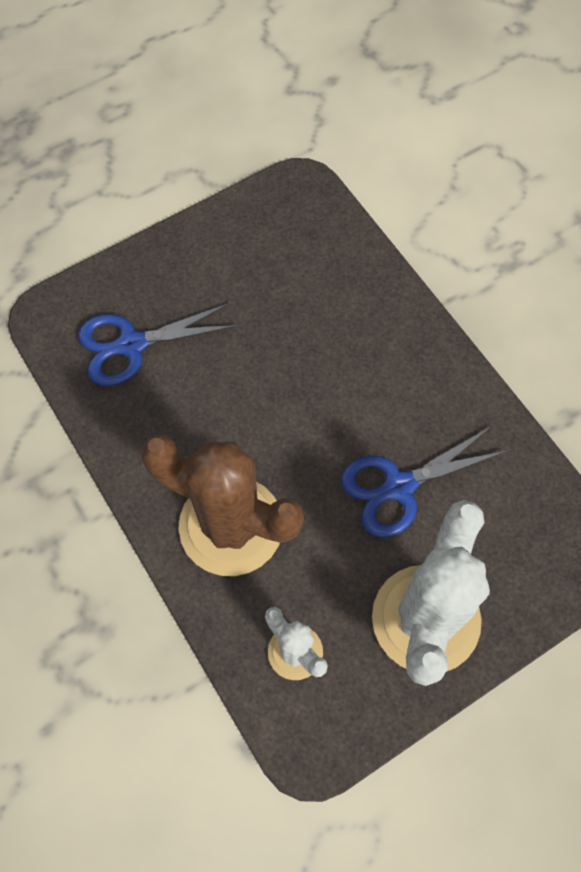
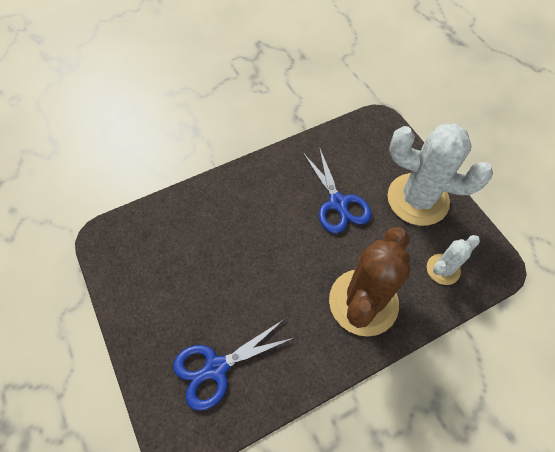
camera: 85 degrees left, 5 degrees down
blue scissors [78,303,239,386] -> blue scissors turned 75 degrees clockwise [173,319,296,411]

